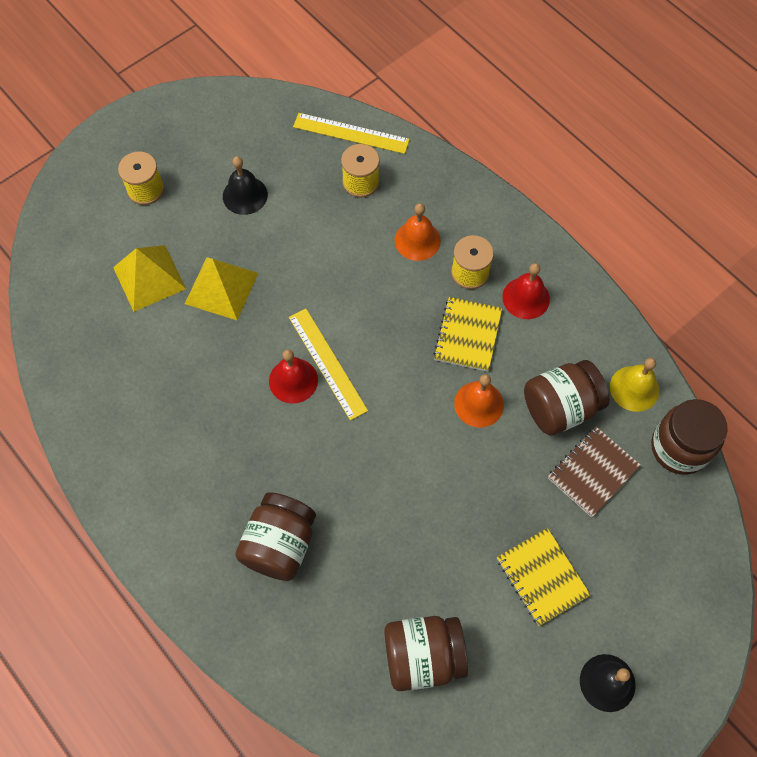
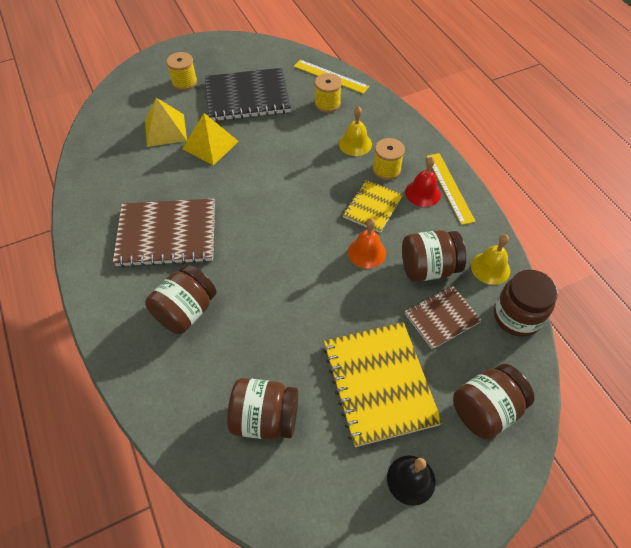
camera: 15 degrees right, 10 degrees down
black bell [223,156,268,215] -> black notebook [205,68,291,121]
red bell [269,349,318,404] -> none
yellow ruler [289,309,368,421] -> yellow ruler moved to [426,153,476,225]
orange bell [395,203,441,261] -> yellow bell [339,106,372,156]
yellow notebook [497,528,591,626] -> yellow notebook [323,322,443,447], size x1.73
none -> brown notebook [113,199,215,267]
none -> brown jar [453,364,535,439]

